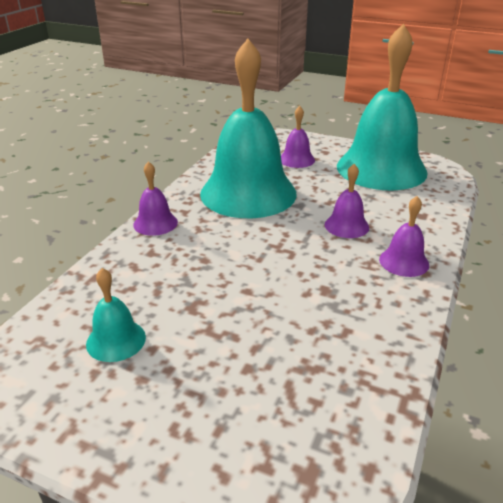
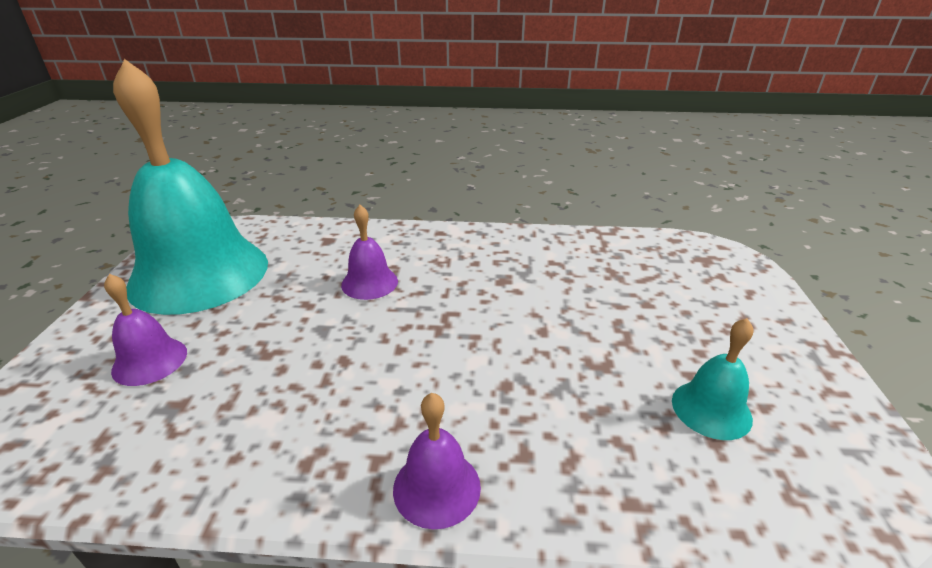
camera: 110 degrees left, 0 degrees up
turquoise bell [200,39,297,218] -> none
purple bell [379,196,429,277] -> none

